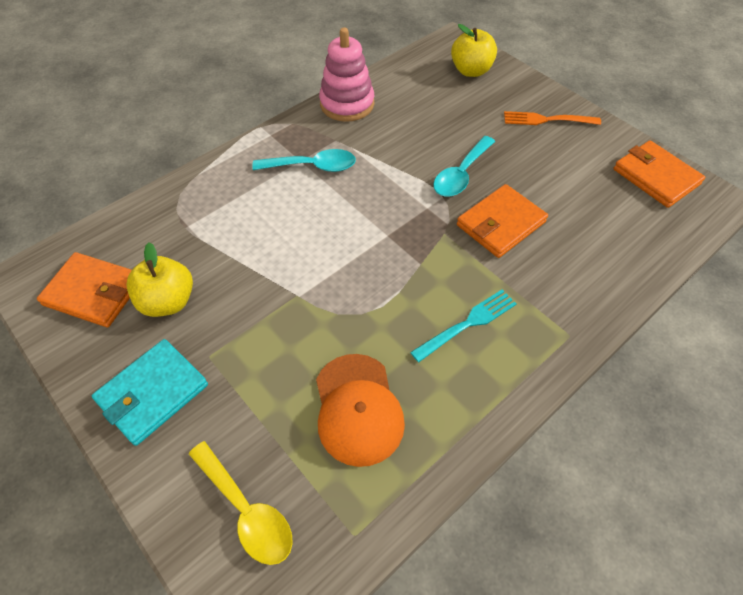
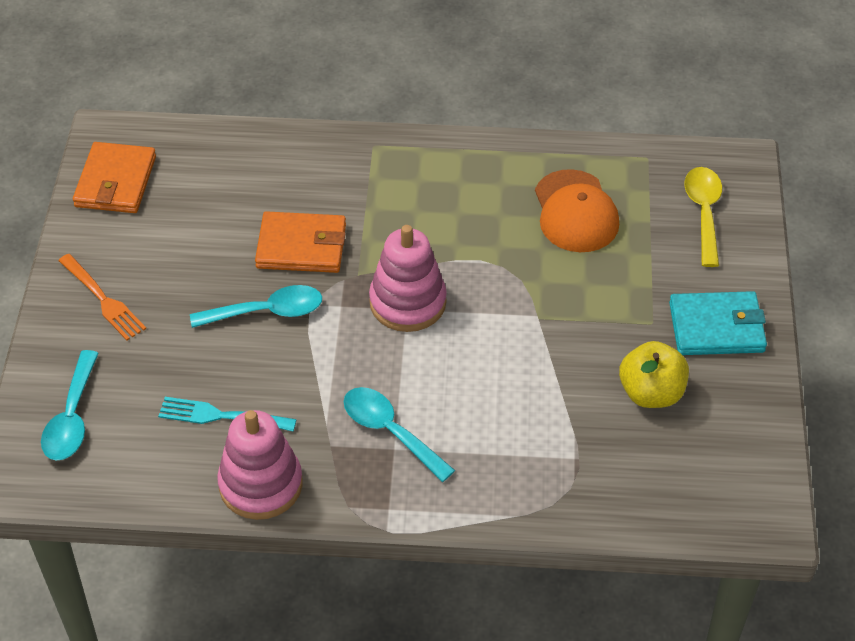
camera: 135 degrees left, 5 degrees down
orange wallet [37,252,132,327] -> none
orange cap [316,354,405,467] -> orange cap turned 135 degrees clockwise [535,169,619,252]
turquoise fork [410,290,516,362] -> turquoise fork moved to [158,397,297,431]
yellow apple [451,24,497,77] -> turquoise spoon [41,350,99,460]
none -> pink stacking toy [369,225,447,332]

